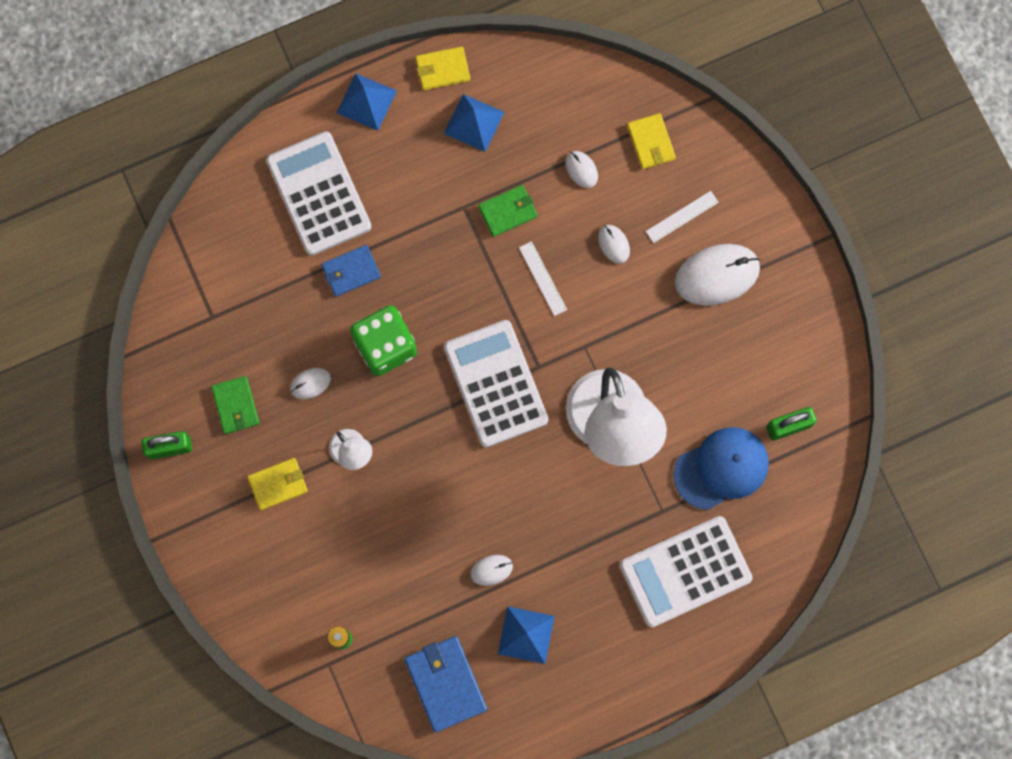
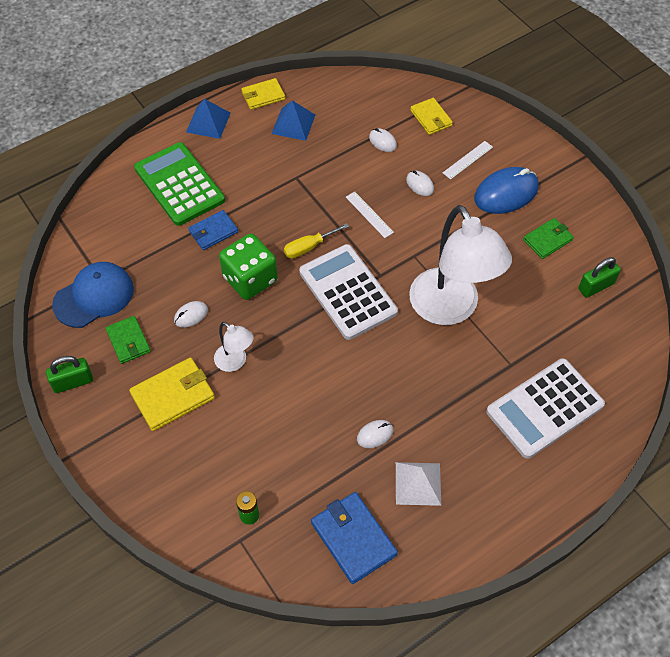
camera: 10 degrees left, 20 degrees down
yellow wallet [247,458,308,510] -> yellow wallet [129,357,215,431], size x1.54
white calculator [266,131,372,255] -> green calculator [134,142,225,226]
green wallet [478,185,537,237] -> green wallet moved to [523,218,574,259]
blue pyramid [498,606,555,664] -> white pyramid [396,462,441,506]
blue cap [673,427,769,510] -> blue cap moved to [52,262,134,328]
white mouse [675,244,760,306] -> blue mouse [474,167,539,214]
none -> yellow screwdriver [284,223,349,258]

